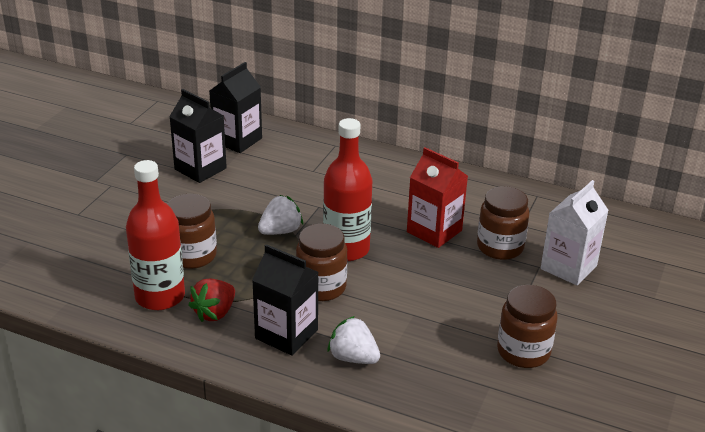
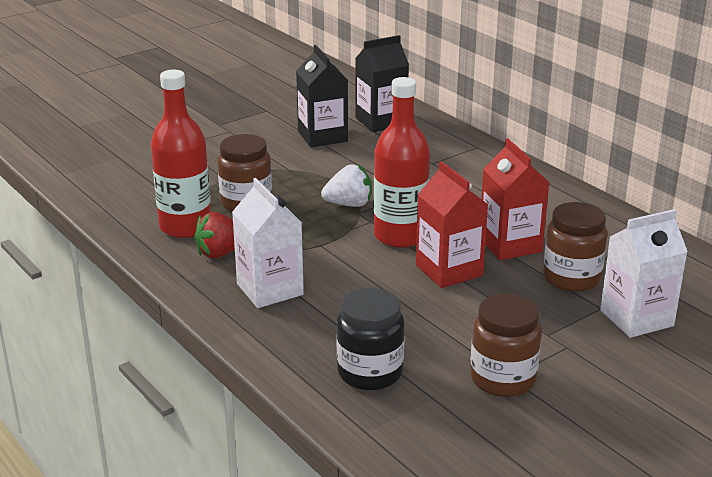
camera: 30 degrees right, 5 degrees down
black carton [252,244,318,356] -> white carton [232,178,304,308]
brown jar [296,224,348,301] -> none
white strawberry [328,316,380,364] -> none
none -> black jar [336,288,405,390]
none -> red carton [416,161,488,288]

